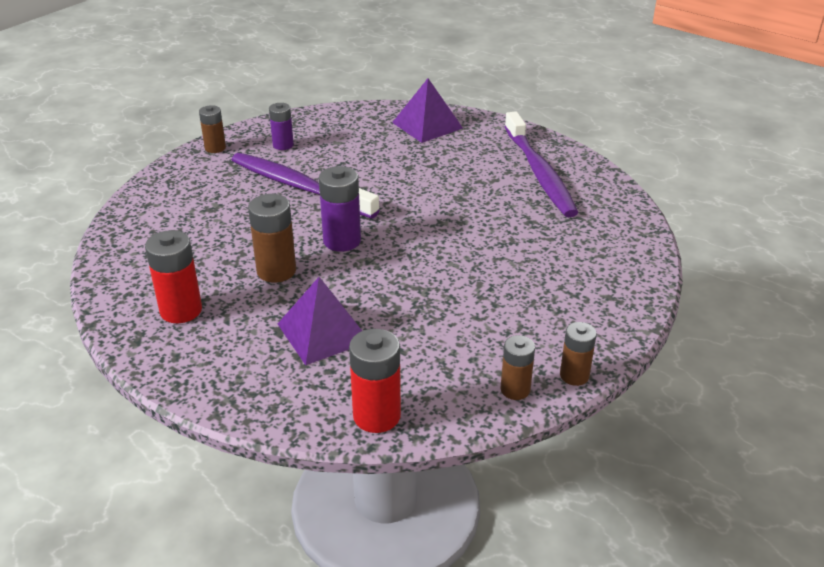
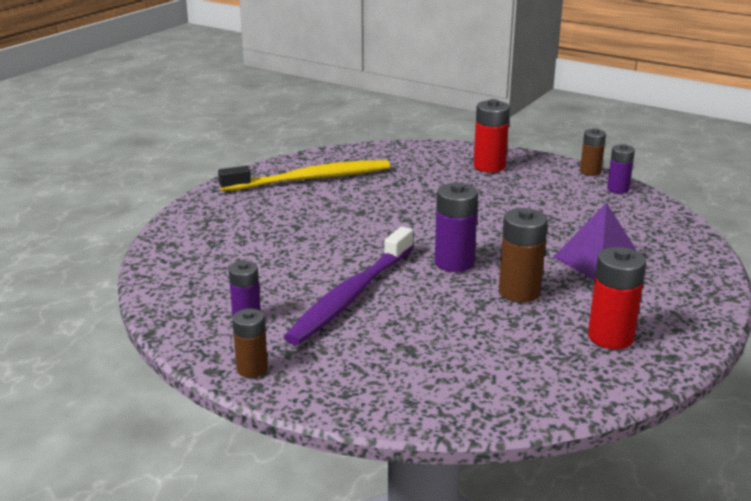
camera: 95 degrees left, 10 degrees down
red battery [349,329,401,433] -> red battery moved to [473,99,510,173]
purple pyramid [392,78,463,143] -> none
brown battery [501,335,535,400] -> purple battery [607,144,635,194]
purple toothbrush [505,111,578,217] -> yellow toothbrush [218,160,390,192]

